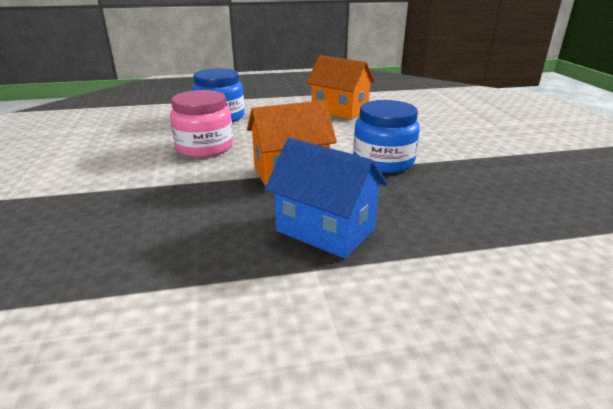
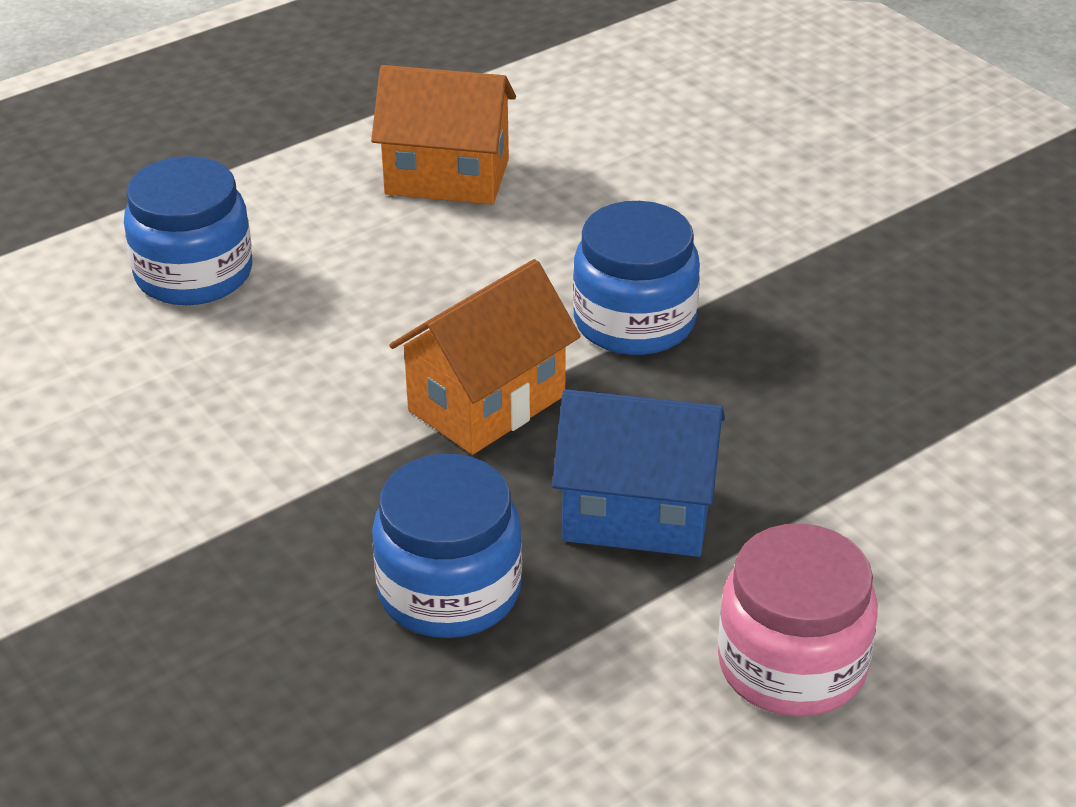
camera: 25 degrees left, 10 degrees up
pink jar [170,90,233,158] -> pink jar moved to [718,524,878,717]
none -> blue jar [372,454,522,638]

